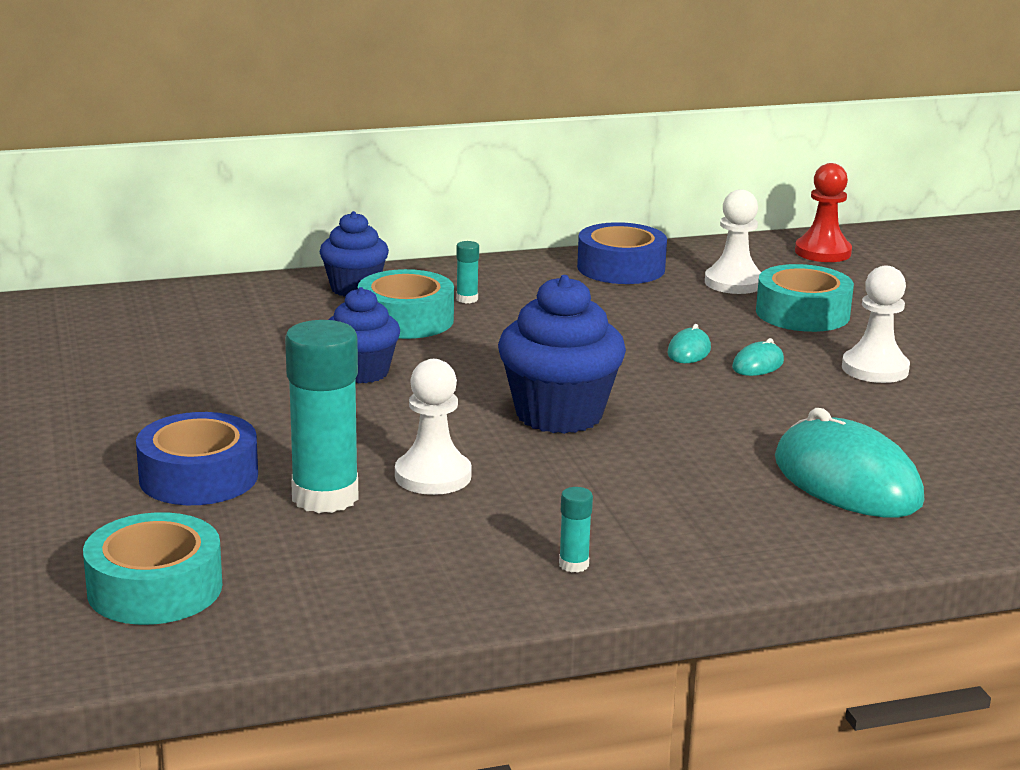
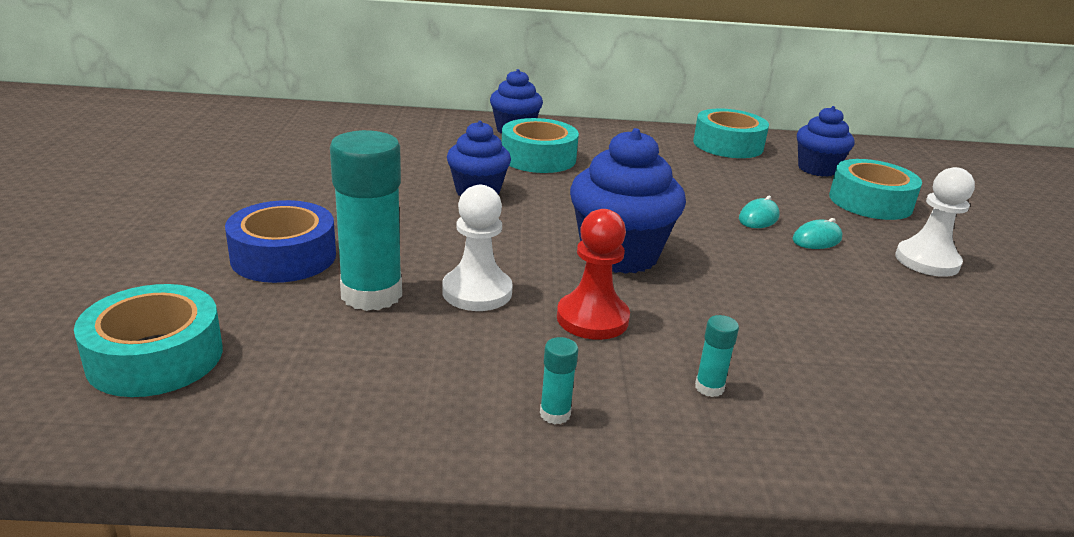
camera: 15 degrees right, 5 degrees up
turquoise glue stick [456,241,479,303] -> turquoise glue stick moved to [695,315,739,397]
blue tape [577,222,667,284] -> turquoise tape [693,108,769,158]
white pawn [705,189,761,294] -> blue cupcake [797,106,855,177]
turquoise mouse [775,408,924,517] -> none
red pawn [795,163,852,262] -> red pawn moved to [557,209,630,340]

